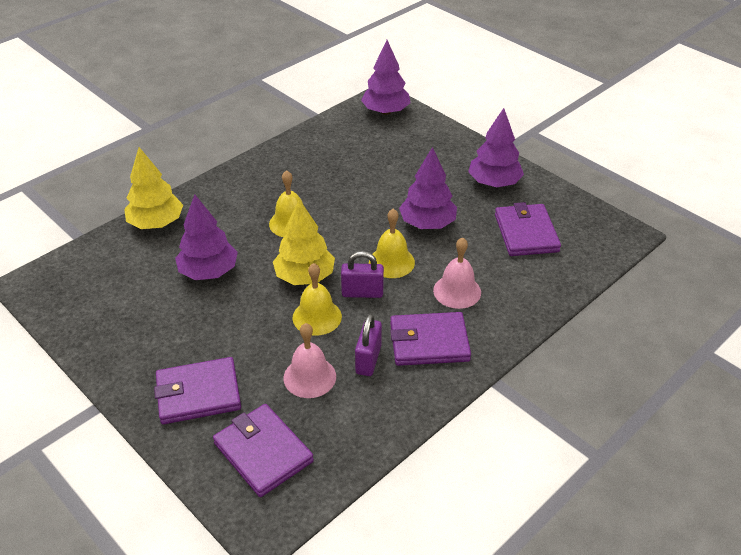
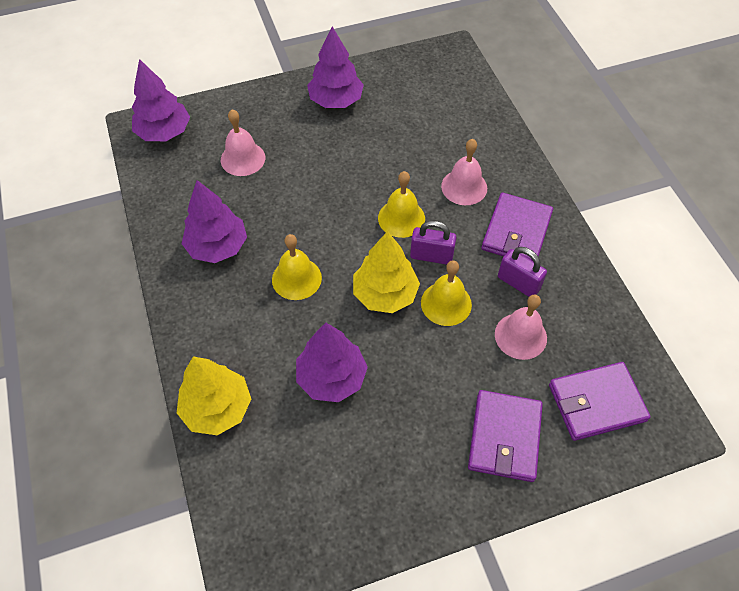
camera: 65 degrees left, 15 degrees up
purple padlock [341,251,384,298] -> purple padlock turned 75 degrees clockwise [410,221,456,265]
purple tree [399,147,457,229] -> purple tree moved to [182,180,247,263]
purple wallet [495,202,561,256] -> none
none -> pink bell [221,109,265,176]

